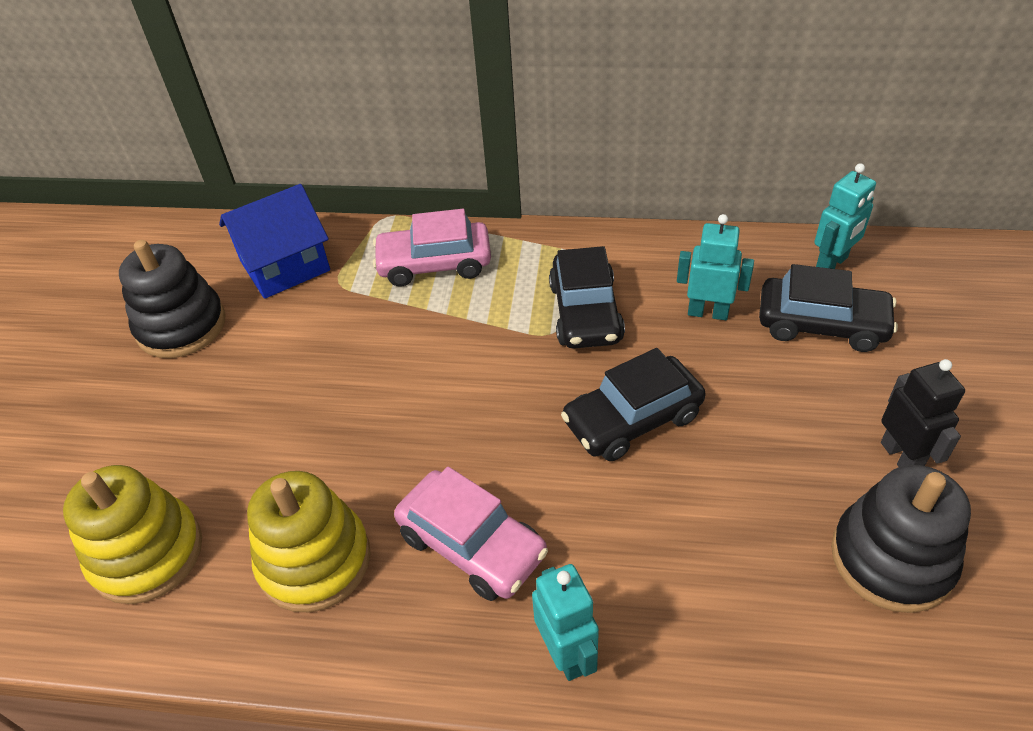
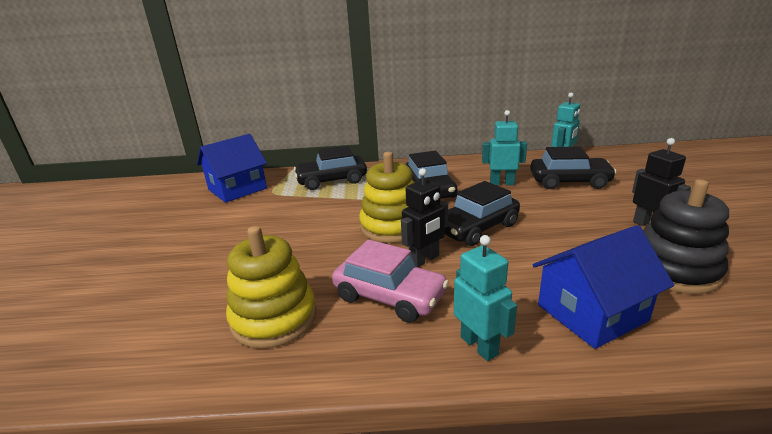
camera: 10 degrees left, 20 degrees down
yellow stacking toy [63,465,202,604] -> yellow stacking toy moved to [359,152,415,243]
black stacking toy [119,240,226,358] -> none
pink car [373,209,491,286] -> black car [294,146,367,190]
none -> black robot [401,168,448,267]
none -> blue house [533,225,674,349]

